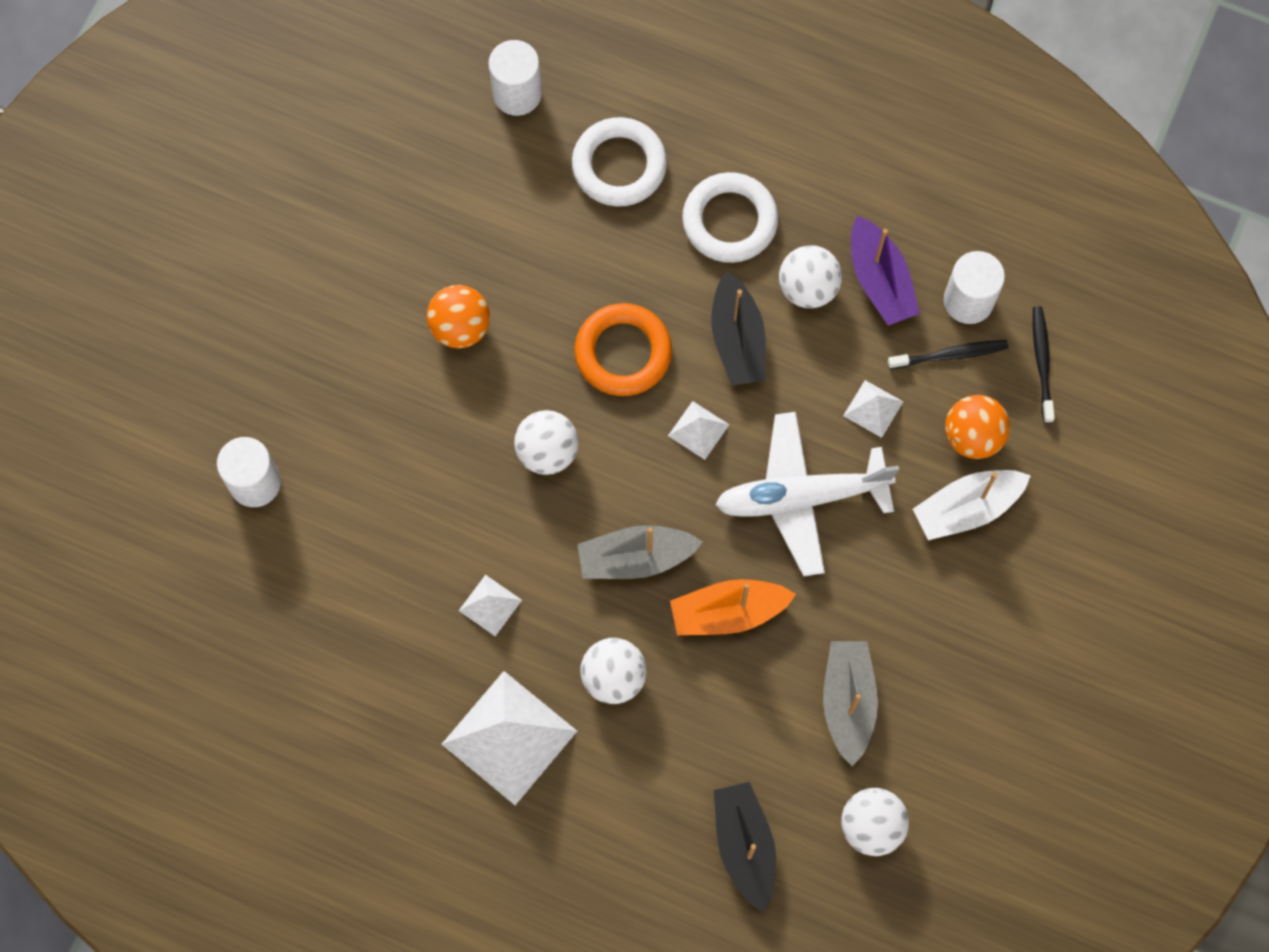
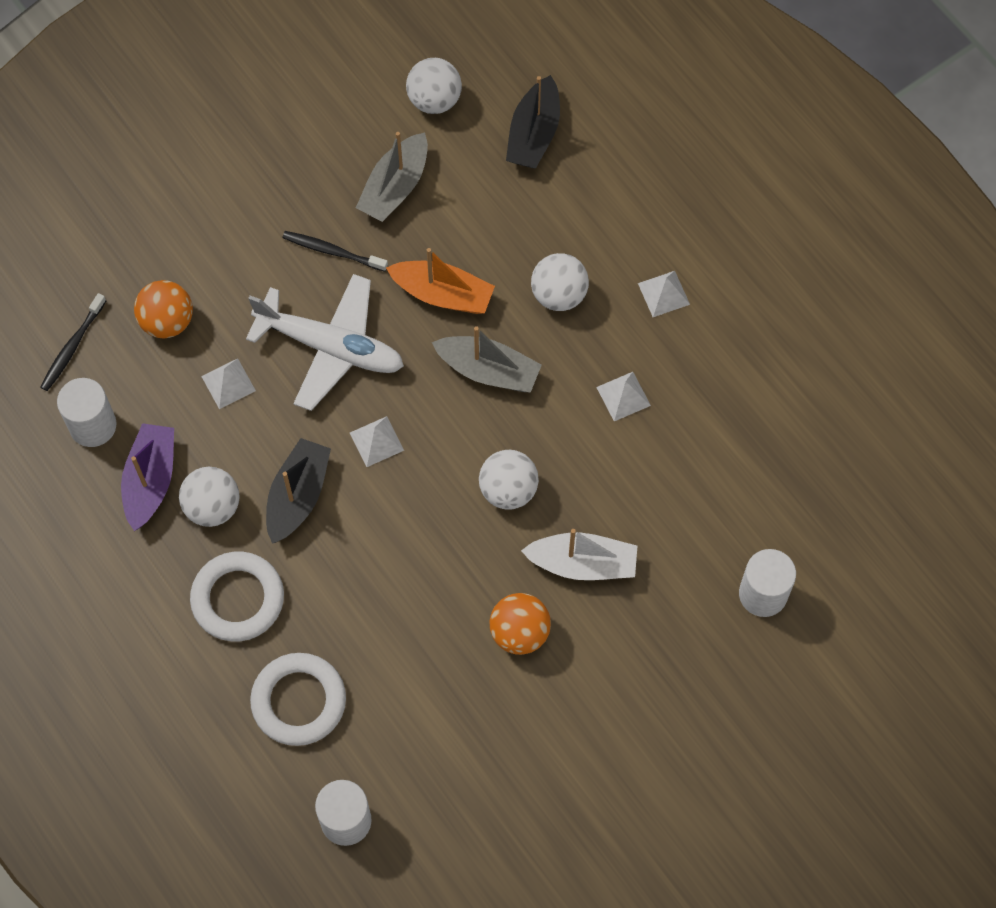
camera: 150 degrees left, 5 degrees down
white pyramid [442,671,577,805] -> white pyramid [638,271,690,317], size x0.48
orange ring [575,303,672,396] -> none
black toothbrush [888,340,1009,369] -> black toothbrush moved to [282,231,388,272]
white boat [913,470,1031,540] -> white boat moved to [521,529,637,580]

